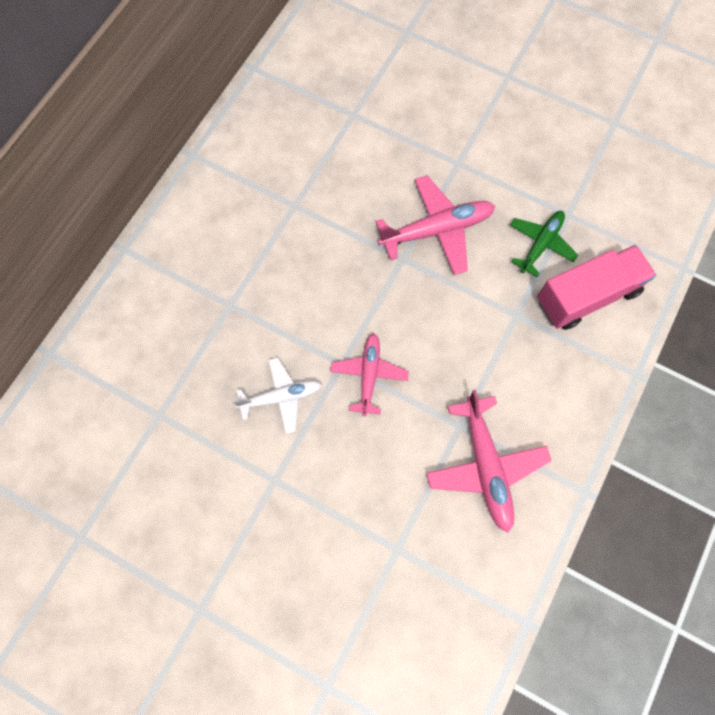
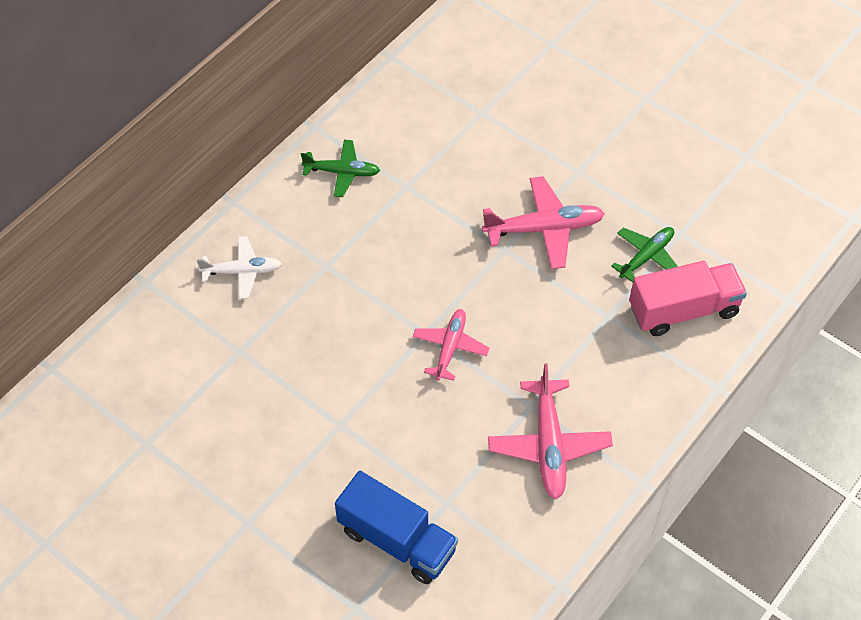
camera: 10 degrees right, 15 degrees down
white plane [233,357,322,434] -> white plane moved to [197,236,282,299]
none -> green plane [301,140,380,197]
none -> blue truck [335,471,458,584]

